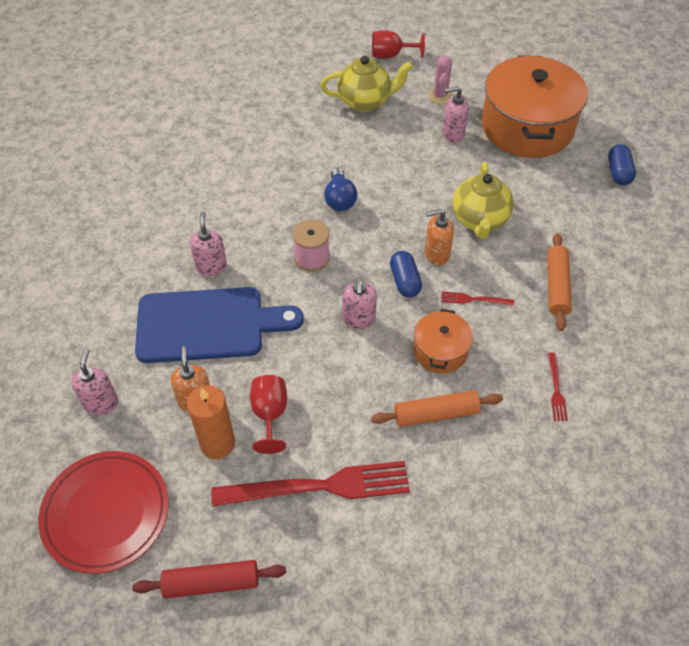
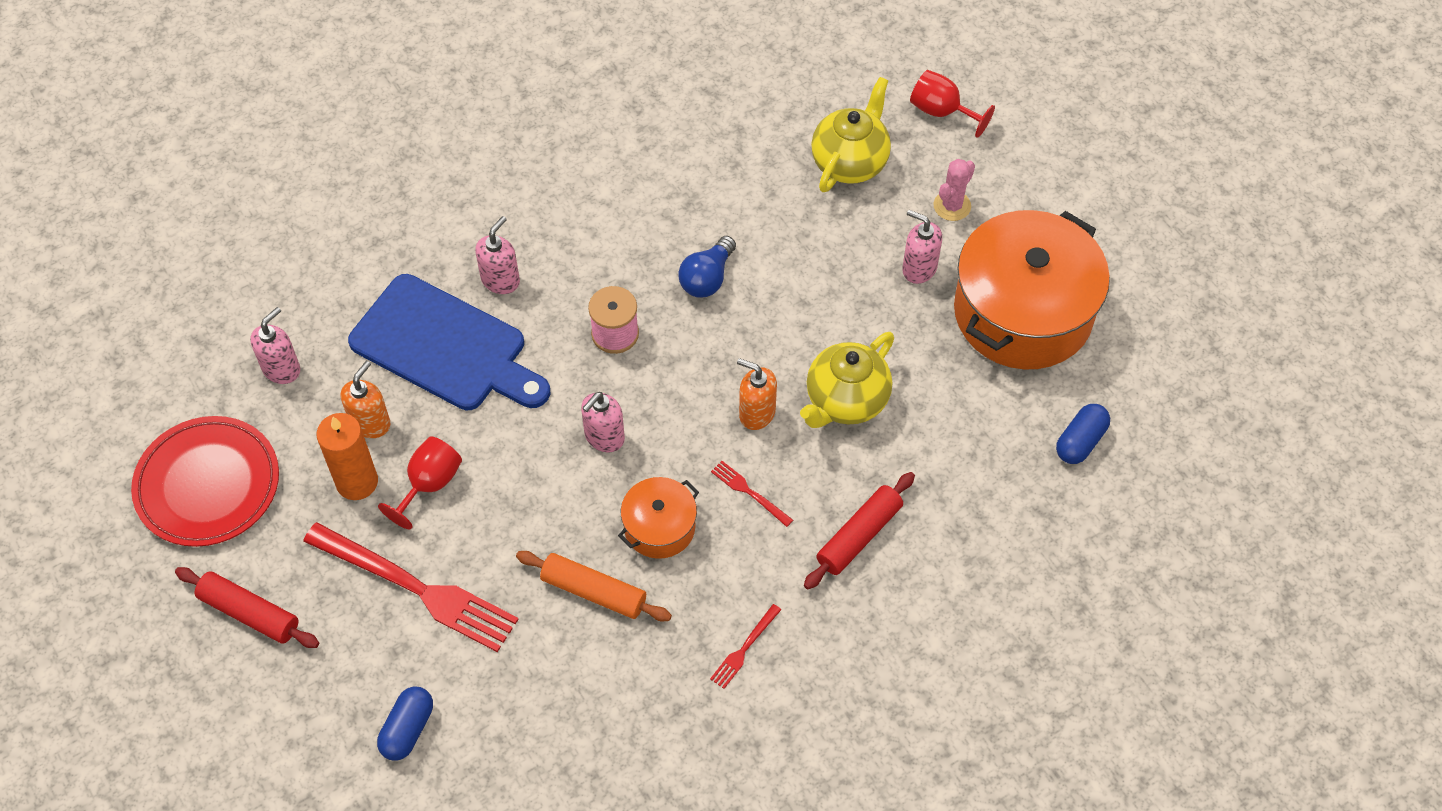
camera: 35 degrees right, 5 degrees up
yellow teapot [320,55,413,112] -> yellow teapot turned 90 degrees counterclockwise [811,77,891,192]
blue capsule [390,251,422,298] -> blue capsule moved to [377,687,433,761]
orange rolling pin [547,233,572,331] -> red rolling pin [804,472,915,589]

